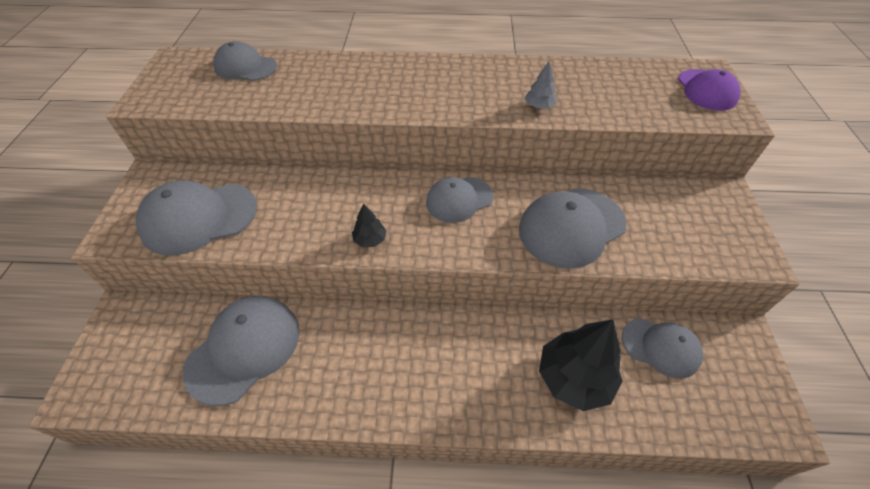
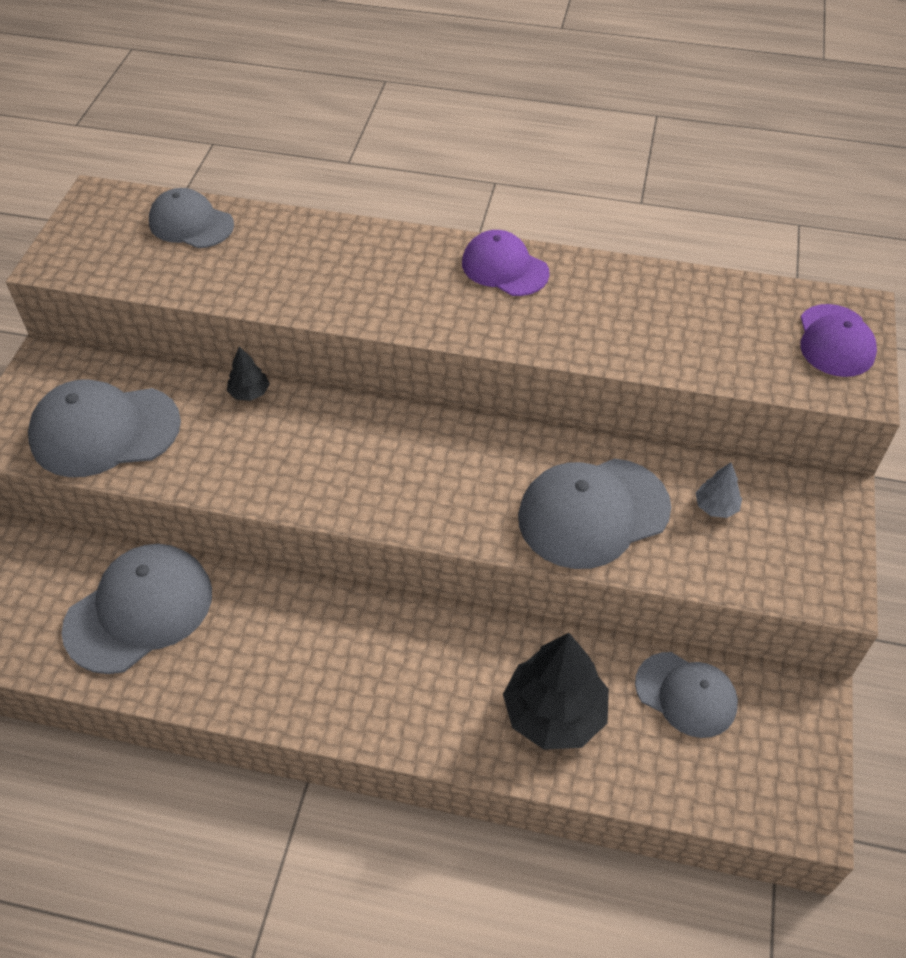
camera: 10 degrees right, 0 degrees up
black tree [352,203,387,247] -> black tree moved to [227,346,270,401]
grey cap [426,177,493,223] -> none
grey tree [525,61,557,109] -> grey tree moved to [695,462,742,518]
none -> purple cap [462,230,550,296]

